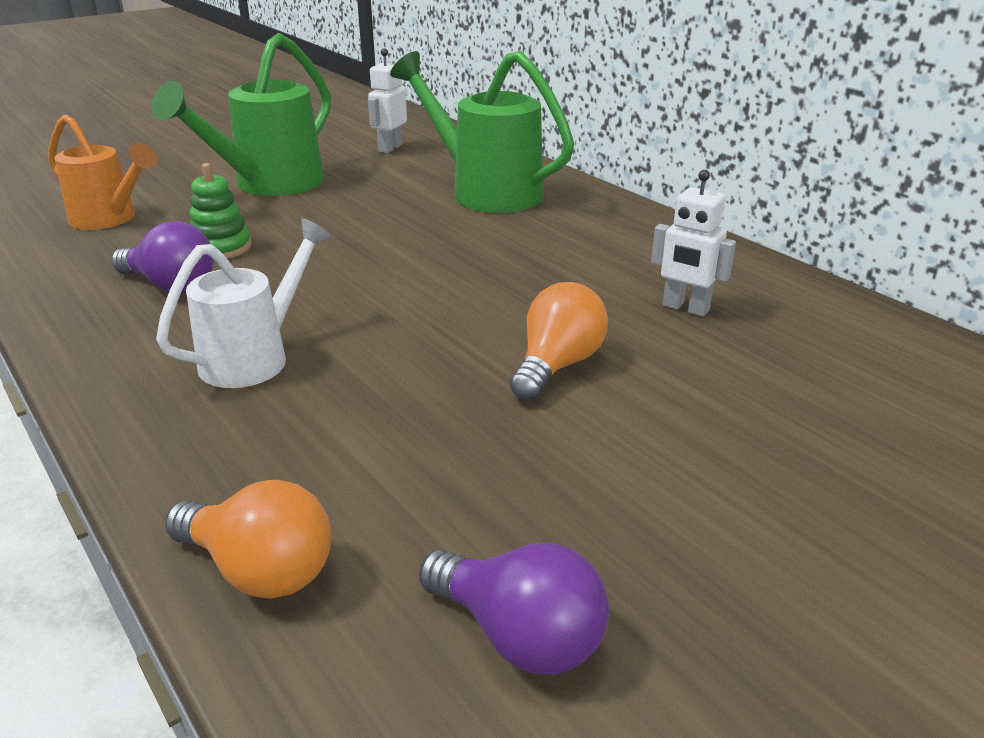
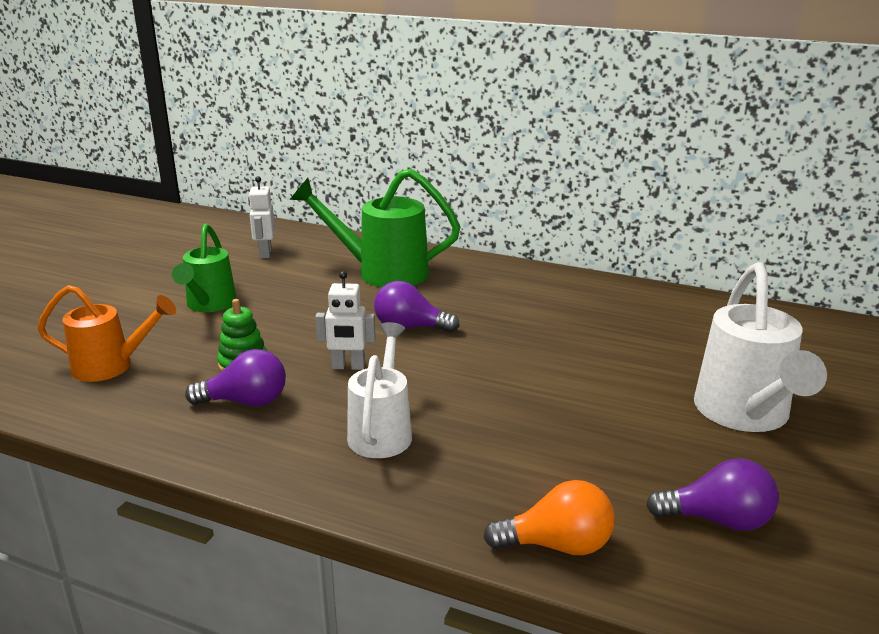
camera: 30 degrees left, 5 degrees down
green watering can [151,33,331,196] -> green watering can [172,224,237,312], size x0.67
orange light bulb [510,282,608,401] -> none
white robot [651,170,736,317] -> white robot moved to [315,271,376,370]
none -> purple light bulb [374,281,460,333]
none -> white watering can [694,262,827,432]

